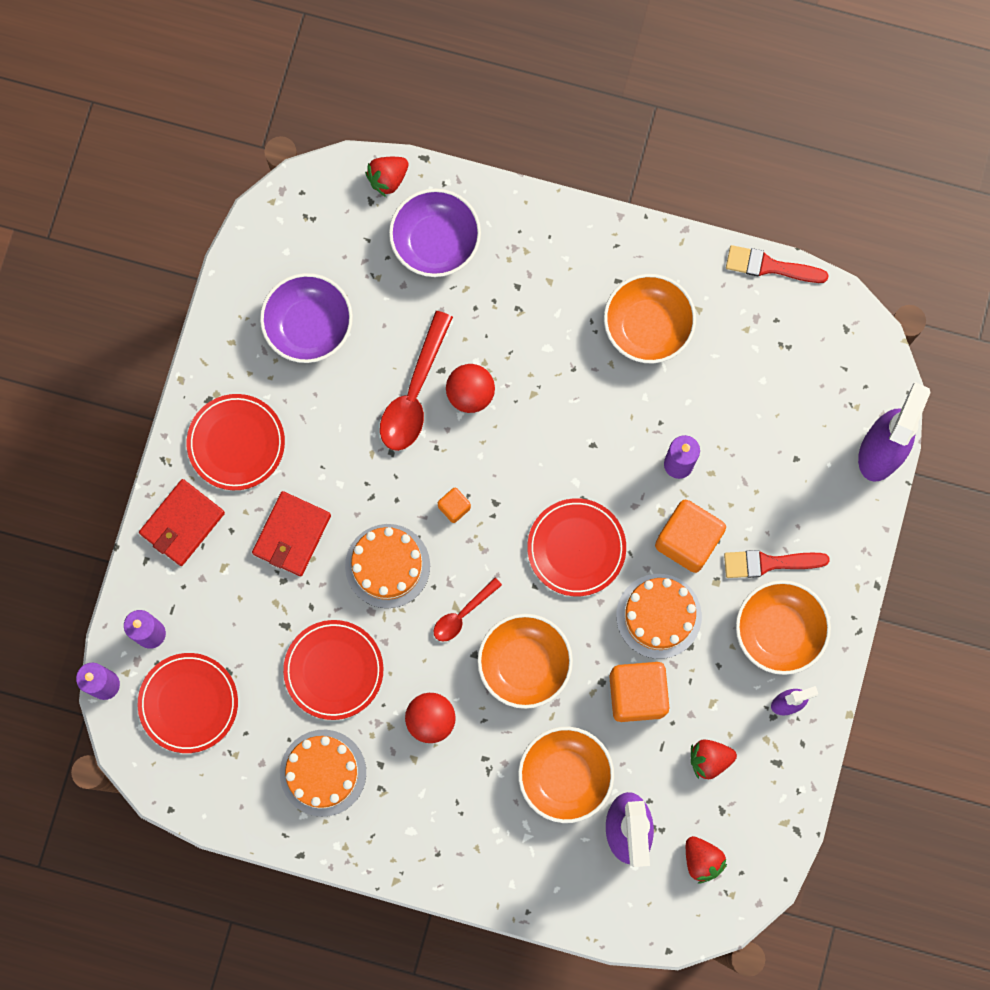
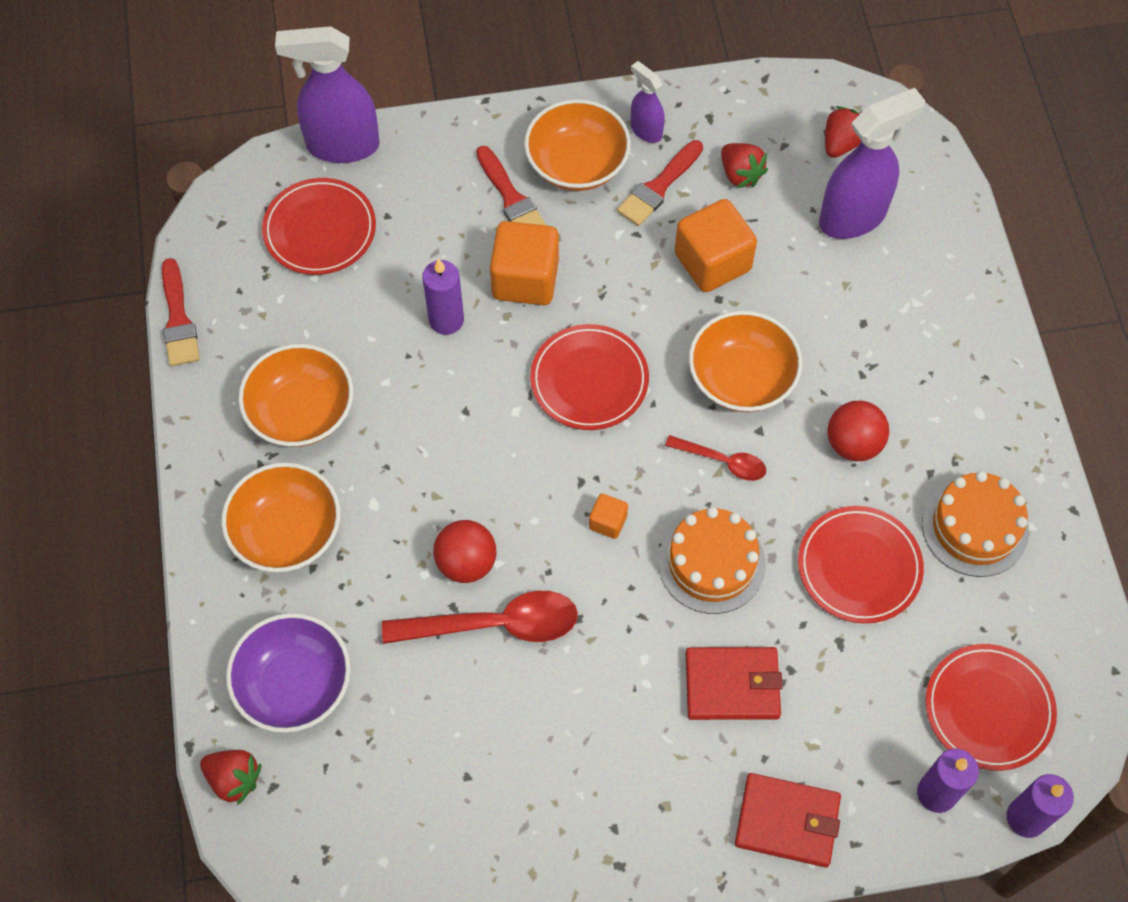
camera: 115 degrees left, 15 degrees down
red plate [187,394,285,490] -> red plate moved to [262,178,376,275]
purple bowl [260,273,353,363] -> none
orange bowl [518,727,614,823] -> orange bowl moved to [221,462,340,572]
orange cake [616,574,702,659] -> none
none -> red brush [617,140,703,226]

